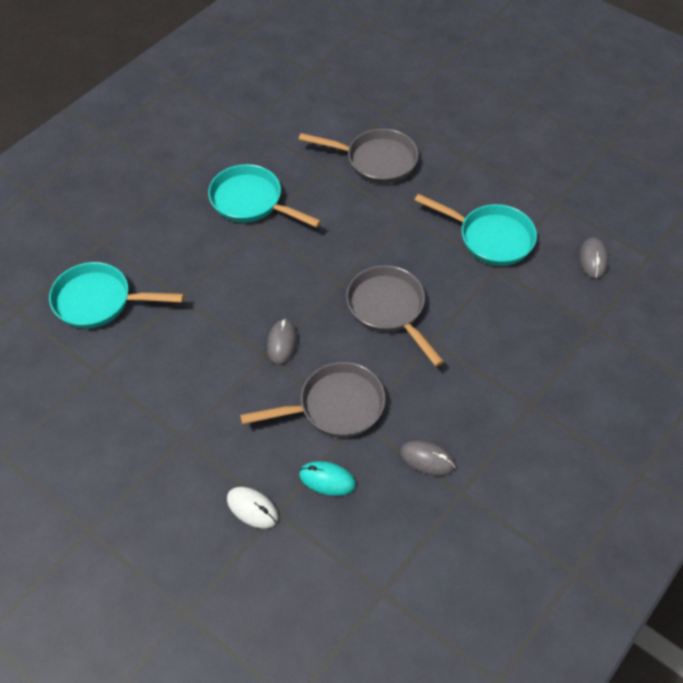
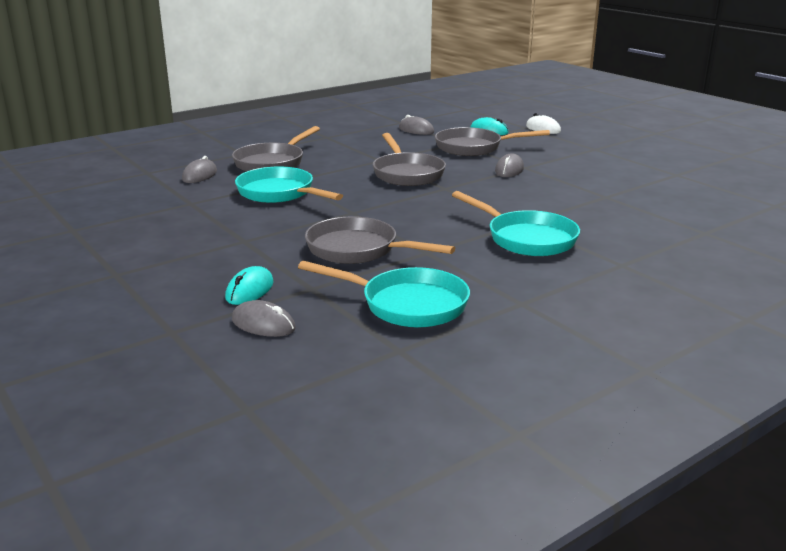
camera: 165 degrees left, 30 degrees down
turquoise pan [49,262,184,329] -> turquoise pan moved to [298,261,470,327]
none -> turquoise mouse [225,266,274,305]
none -> grey pan [232,126,320,172]
none -> grey mouse [232,300,296,337]

